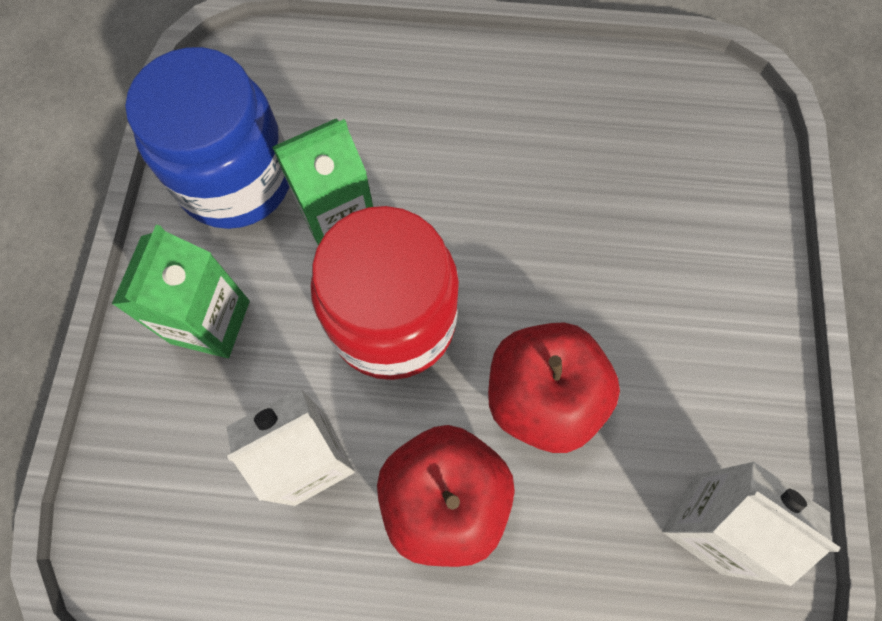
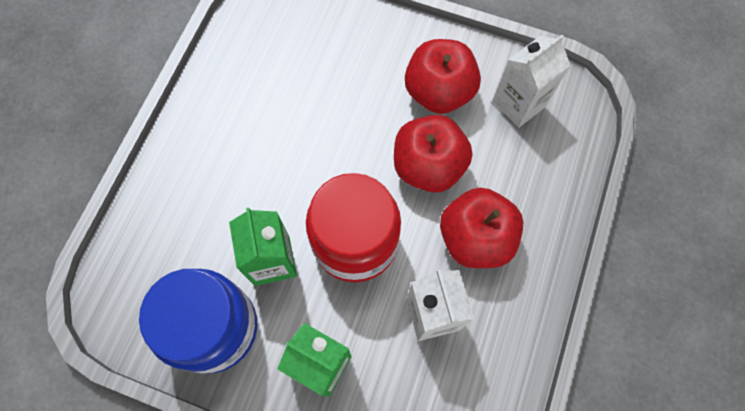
camera: 75 degrees left, 0 degrees up
none -> red apple [405,39,481,114]

